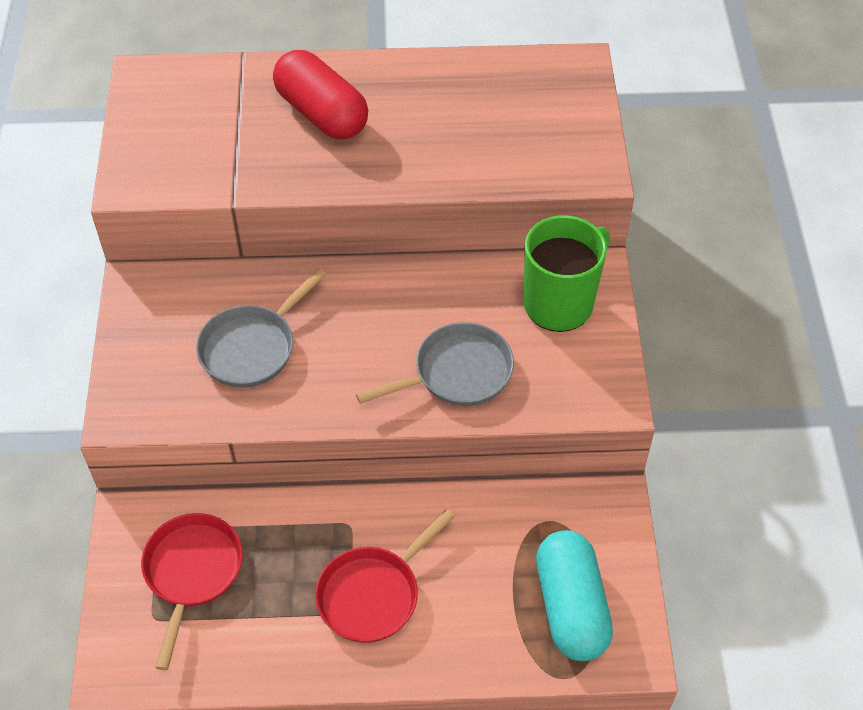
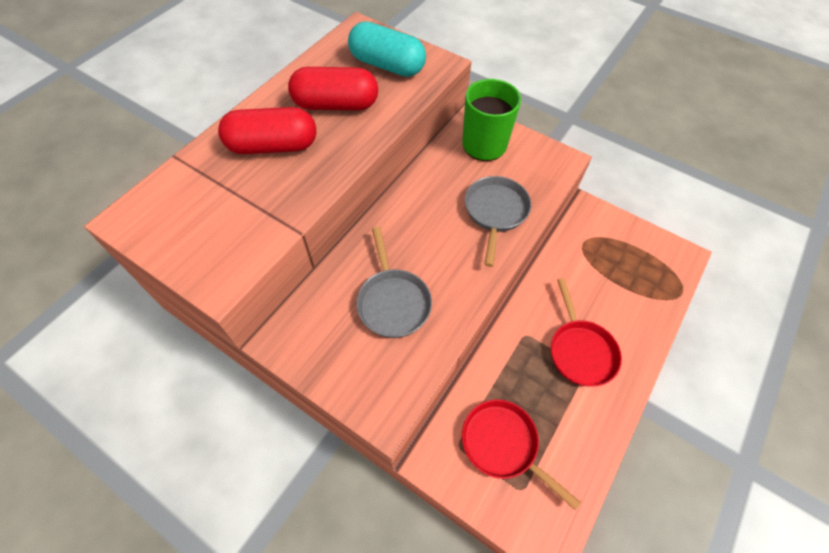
camera: 55 degrees left, 5 degrees up
turquoise capsule [536,530,613,661] -> turquoise capsule moved to [348,22,426,77]
none -> red capsule [288,67,378,110]

